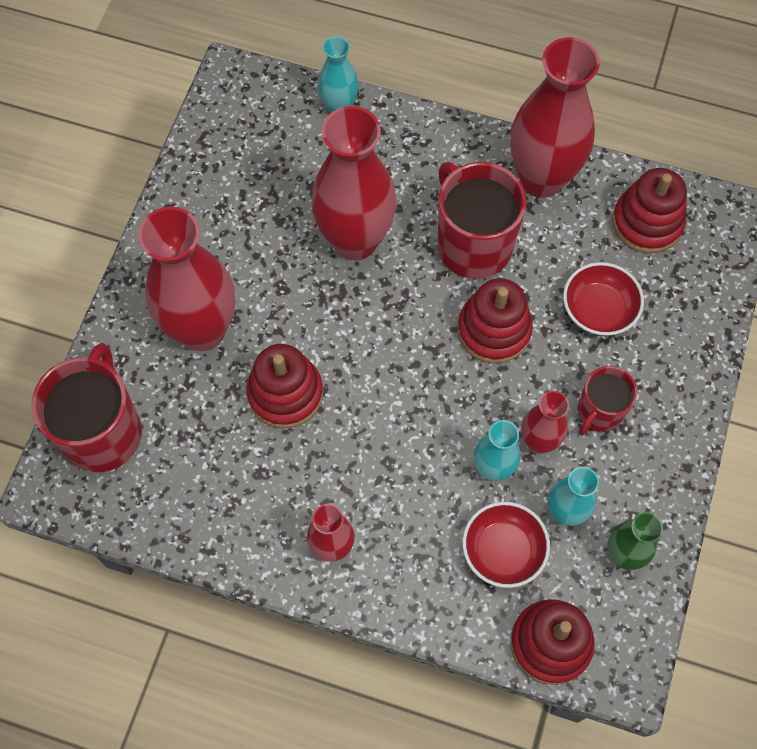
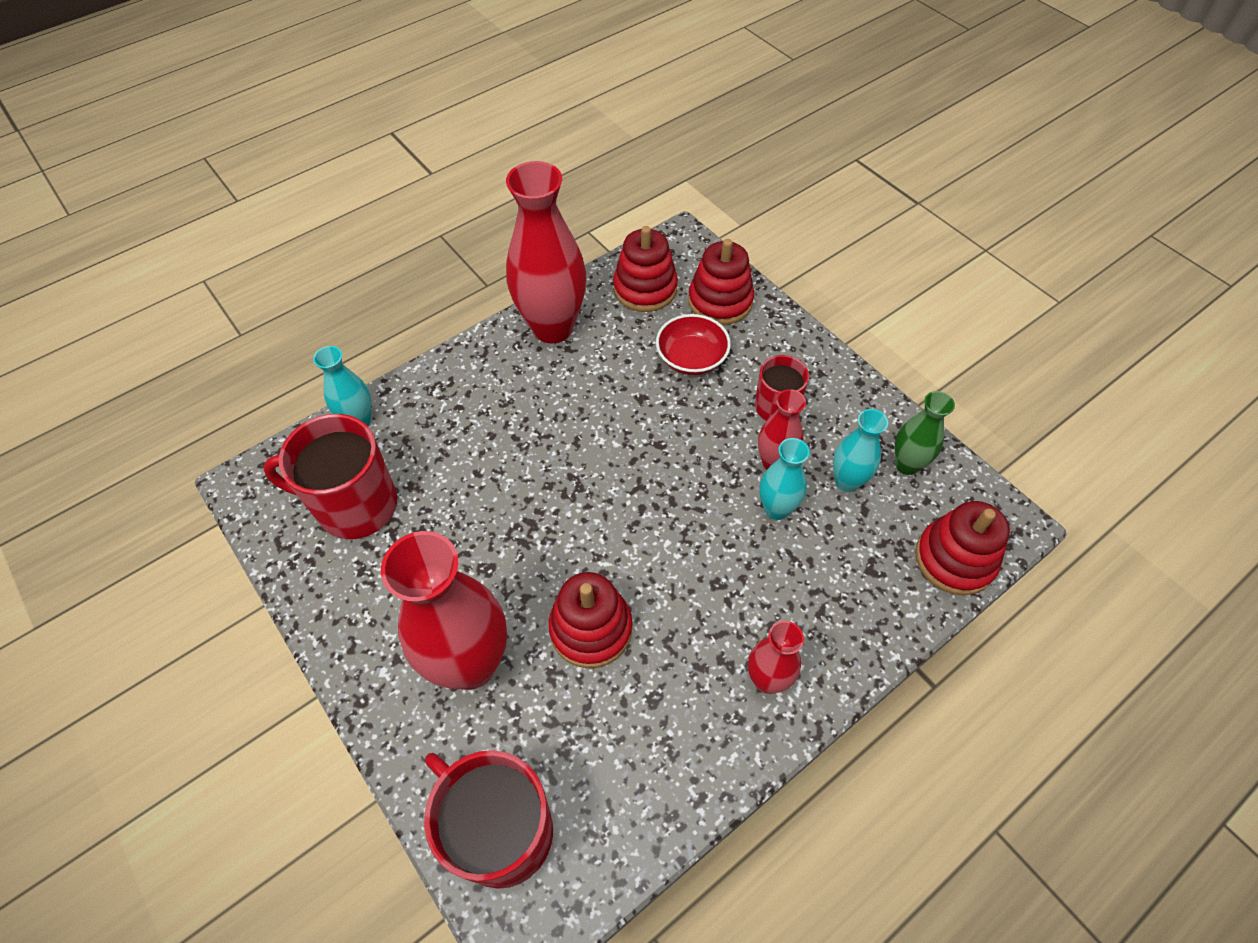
camera: 55 degrees left, 10 degrees down
red vase [311,106,397,260] -> none
red mug [438,162,526,279] -> red mug moved to [263,414,398,539]
red stacking toy [457,278,533,364] -> red stacking toy moved to [688,239,754,325]
red bowl [463,502,550,588] -> none

